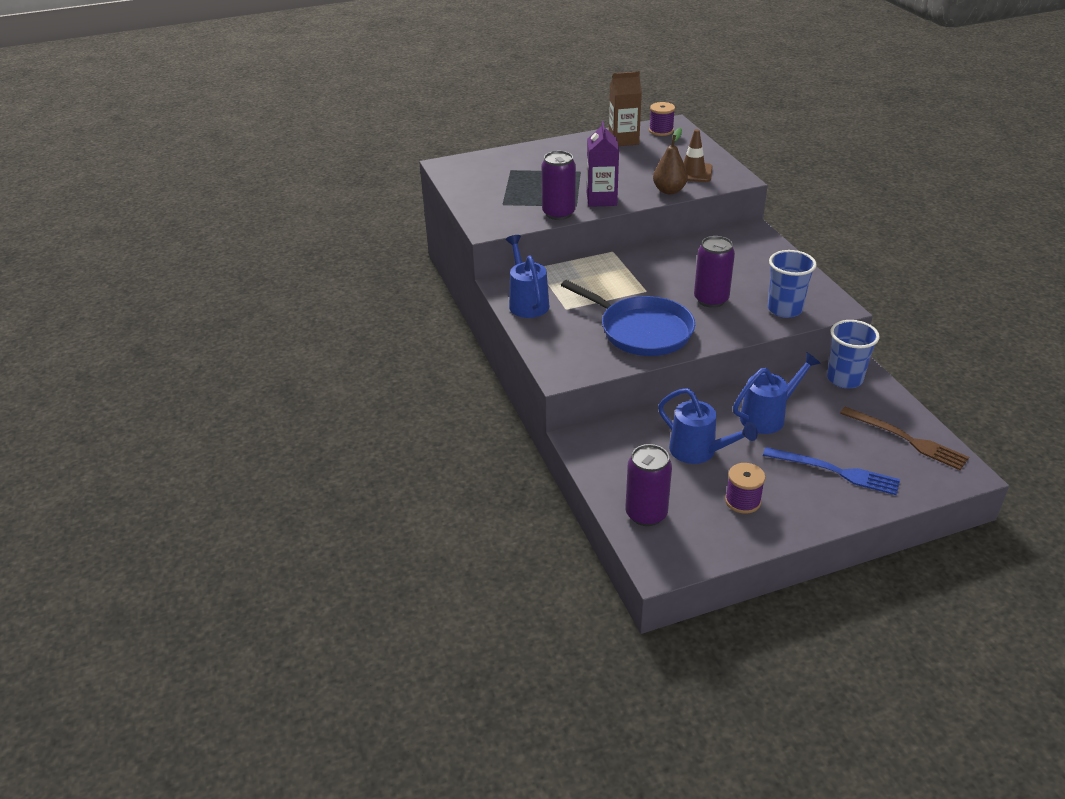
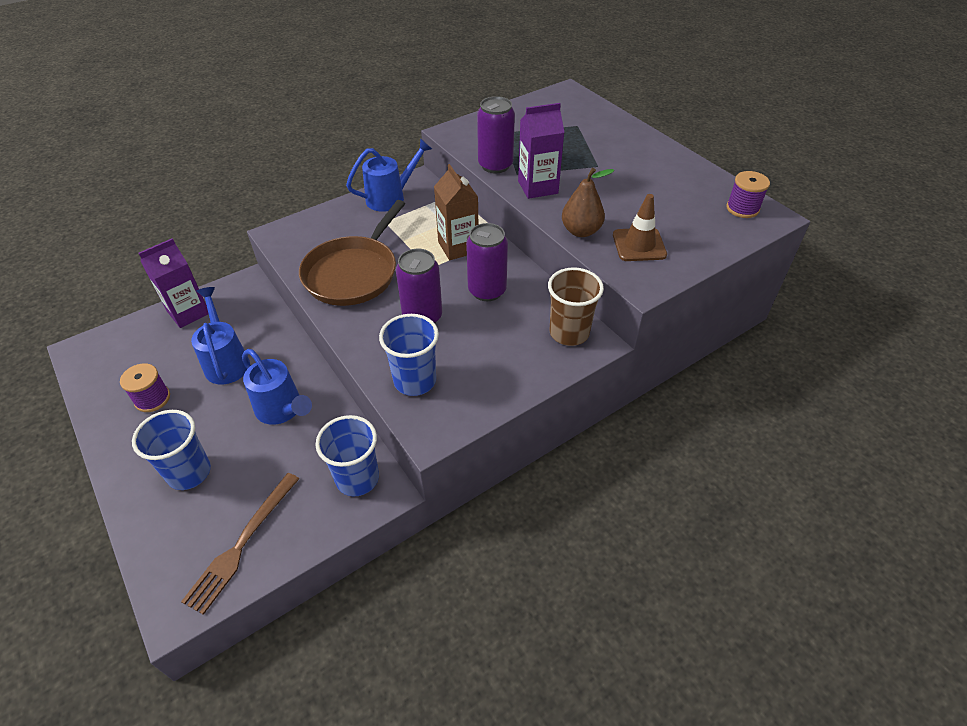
camera: 75 degrees right, 10 degrees up
blue pan [561,280,695,356] -> brown pan [299,200,405,306]
brown carton [609,71,642,146] -> brown carton moved to [434,164,478,260]
purple can [625,444,672,526] -> purple can moved to [466,223,508,301]
blue watering can [658,388,758,464] -> blue watering can turned 135 degrees clockwise [191,287,250,384]
blue fork [763,447,900,495] -> blue cup [132,410,211,490]
none -> purple carton [139,238,208,328]
none -> brown cup [548,267,604,346]

